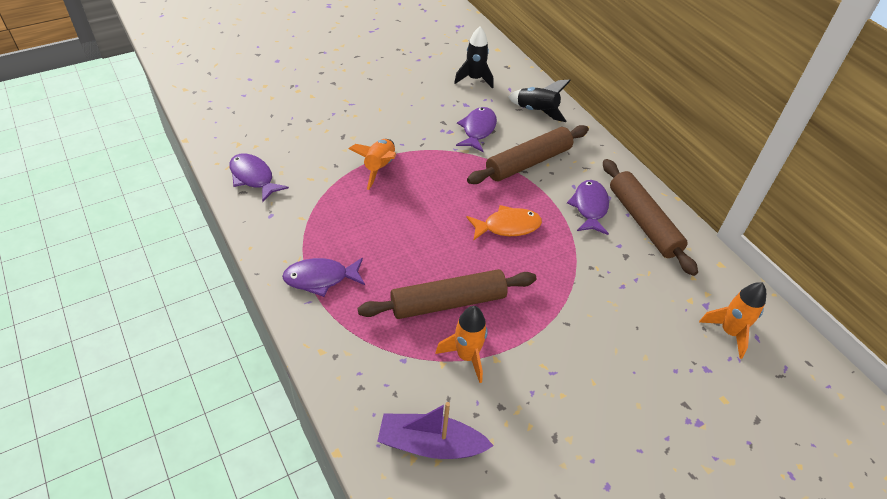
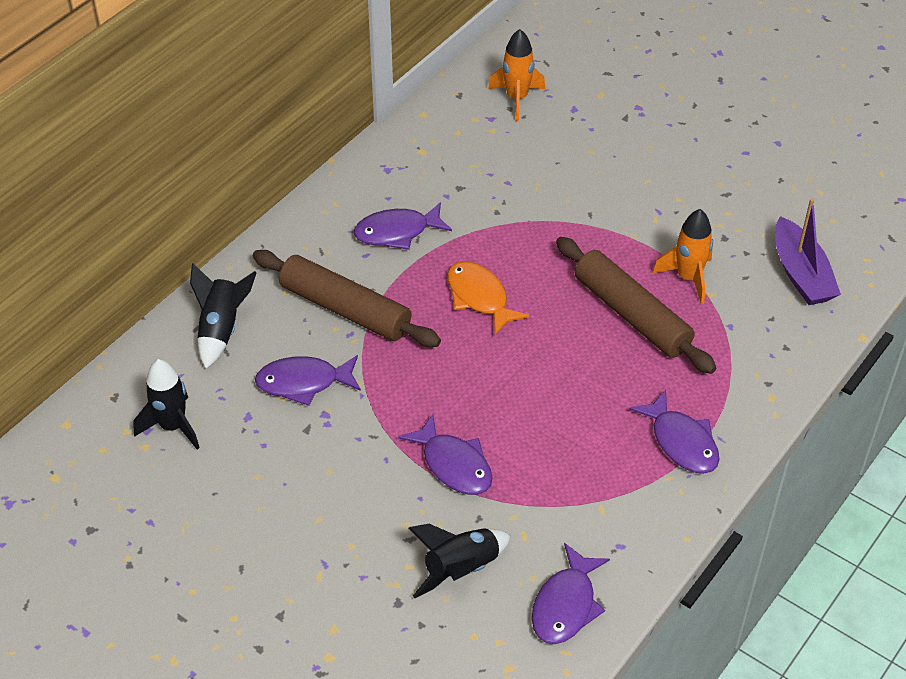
camera: 110 degrees left, 0 degrees up
orange rocket [348,139,396,190] -> purple fish [398,414,493,495]
brown rolling pin [603,159,698,276] -> none
none -> black rocket [409,524,511,598]

